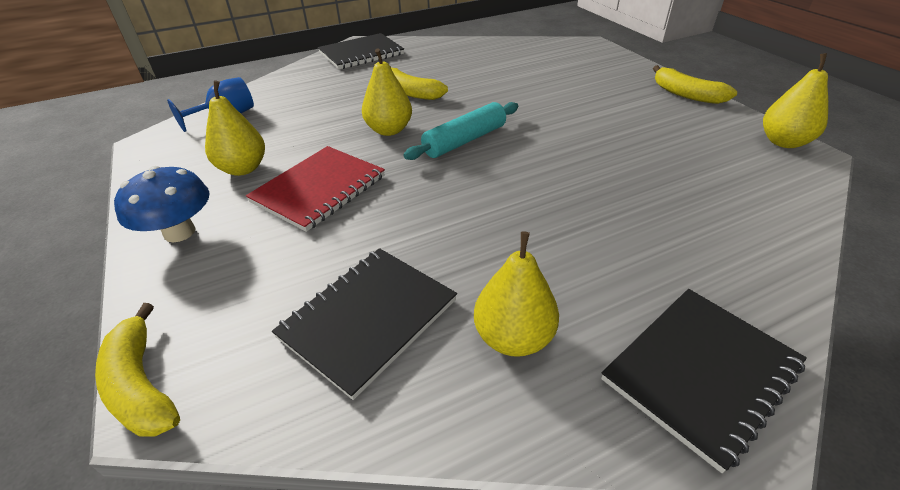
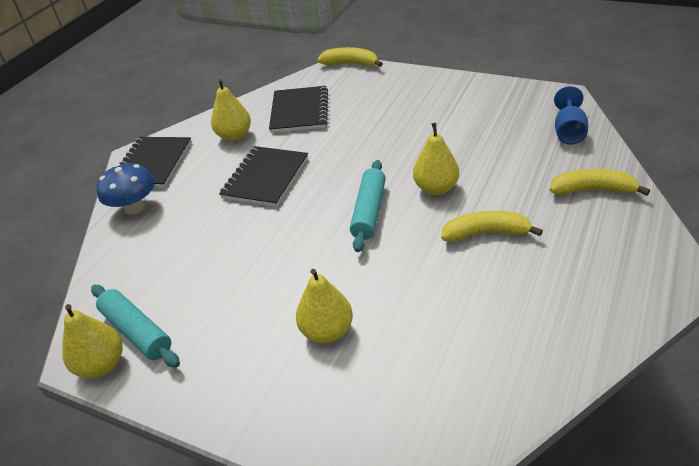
camera: 145 degrees right, 0 degrees up
blue mushroom [114,166,209,242] -> blue mushroom moved to [97,163,155,215]
yellow pear [205,80,265,176] -> yellow pear moved to [296,269,353,343]
red notebook [246,146,385,232] -> none
black notebook [318,33,404,69] -> black notebook moved to [219,146,308,207]
yellow banana [653,65,737,104] -> yellow banana moved to [550,169,650,196]
none -> turquoise rolling pin [91,285,180,368]

